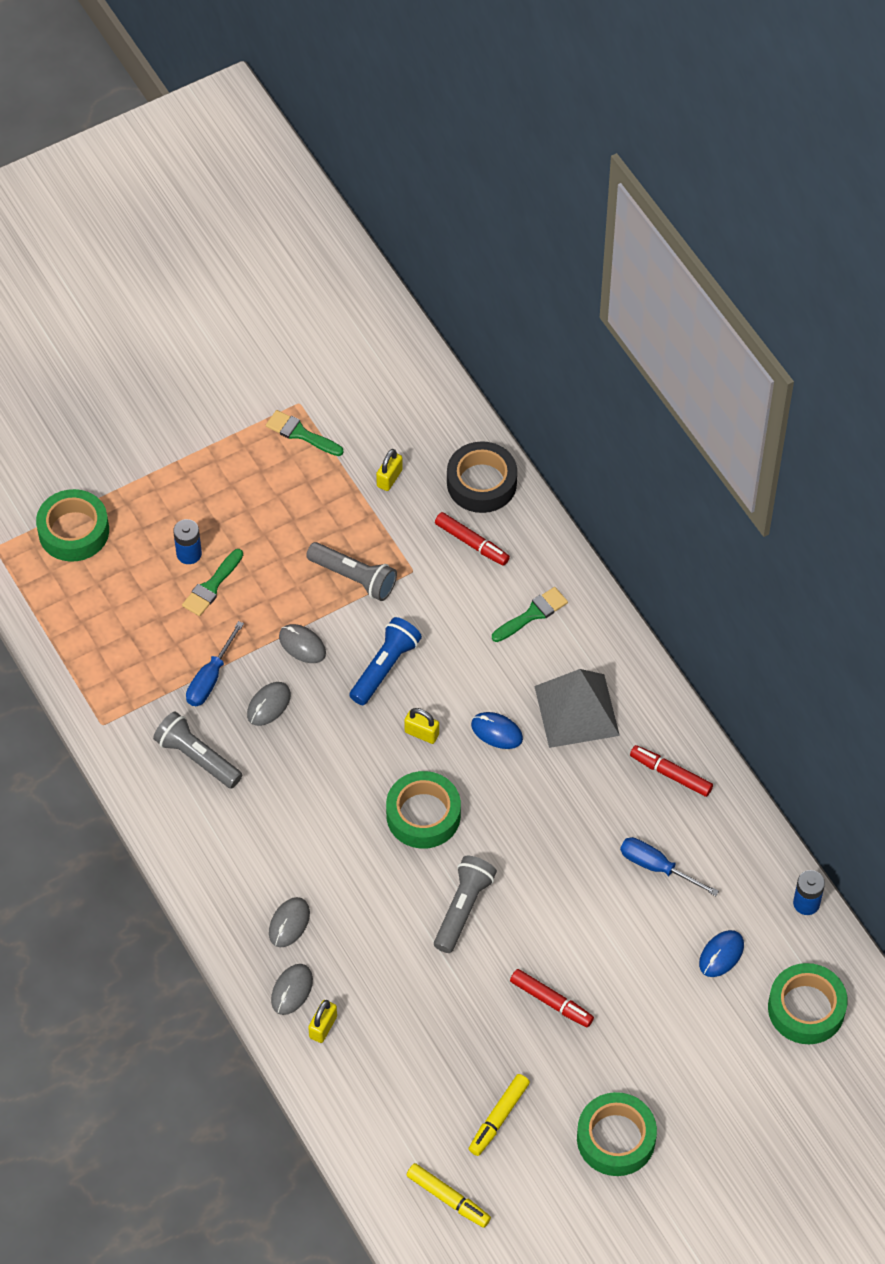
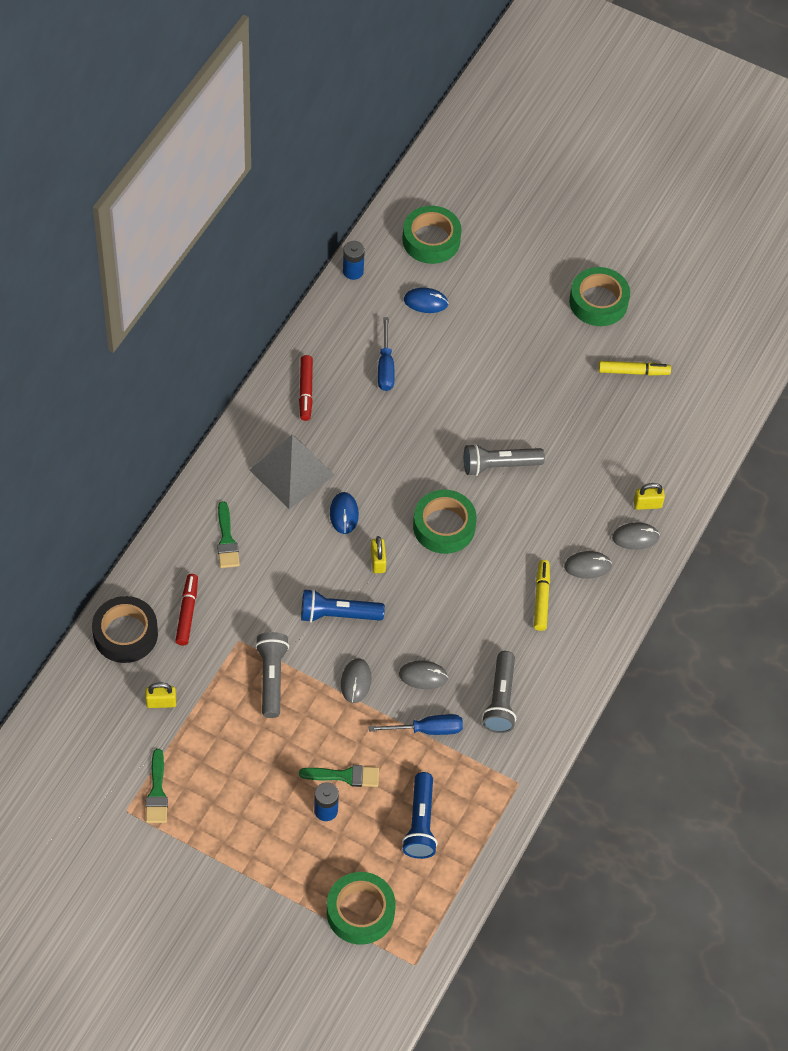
camera: 125 degrees left, 0 degrees up
yellow marker [406,1163,491,1228] -> yellow marker moved to [534,560,550,631]
green brush [492,587,568,642] -> green brush turned 120 degrees counterclockwise [217,501,240,568]
red marker [510,969,594,1027] -> none
none -> blue flashlight [402,772,438,859]

